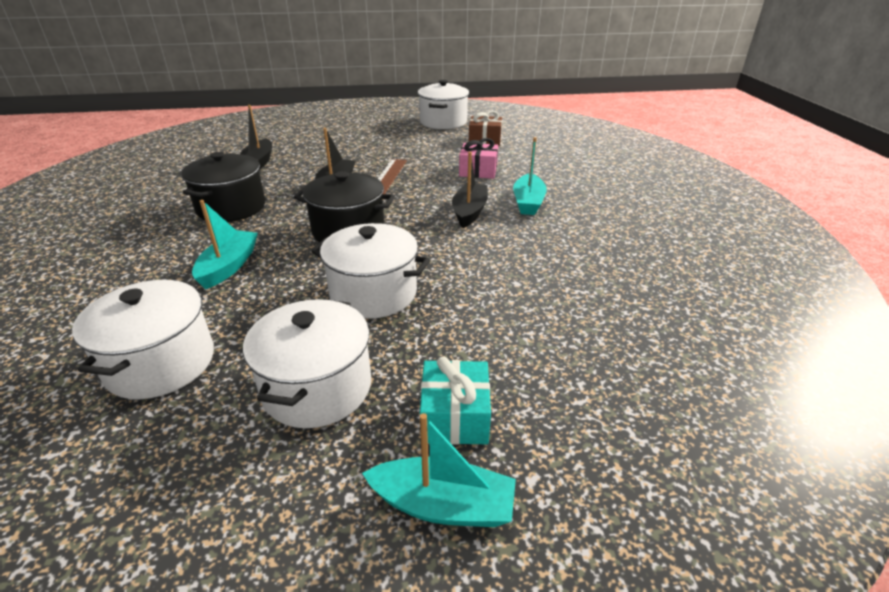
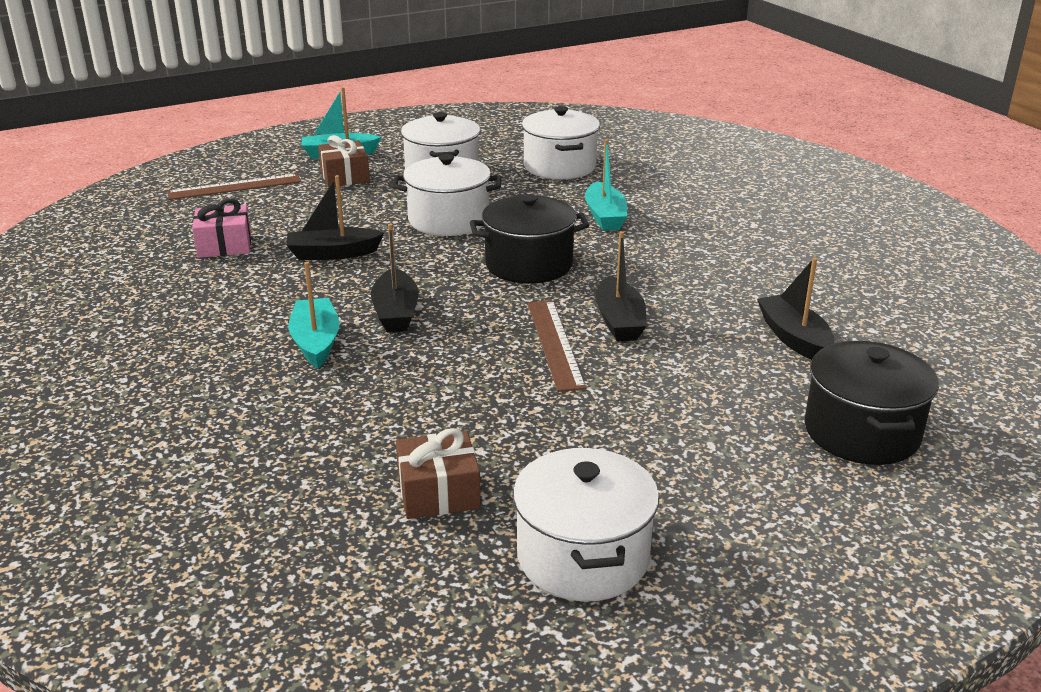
camera: 160 degrees right, 5 degrees down
black pot [181,152,266,222] -> black pot moved to [805,341,939,465]
turquoise gift [420,357,491,445] -> brown gift [318,135,370,187]
pink gift [459,138,498,179] -> pink gift moved to [192,199,251,258]
none -> brown ruler [167,174,301,200]
none -> black boat [287,175,384,260]

